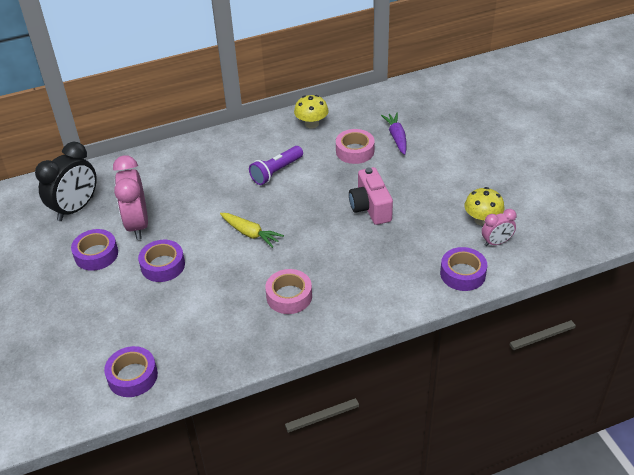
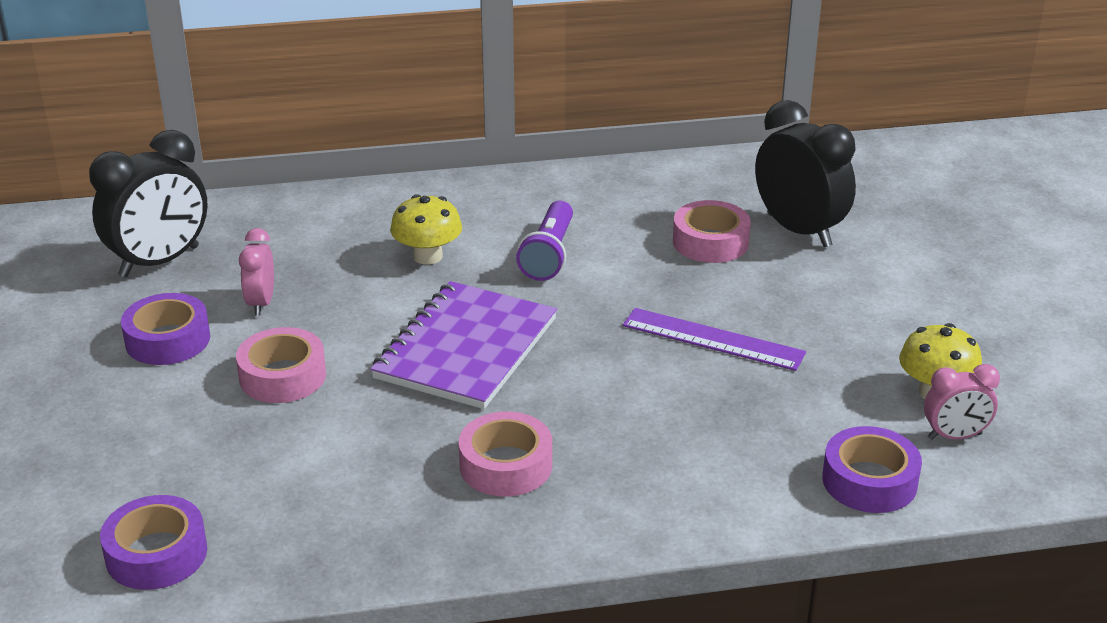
camera: 10 degrees right, 10 degrees down
pink clock [113,155,148,240] -> pink clock [239,228,274,316], size x0.54
purple tape [138,240,185,282] -> pink tape [236,327,326,403]
yellow carrot [220,213,284,248] -> purple notebook [370,281,557,409]
purple flashlight [249,146,303,185] -> purple flashlight turned 45 degrees counterclockwise [516,201,573,281]
yellow mushroom [294,95,329,129] -> yellow mushroom moved to [390,194,462,264]
pink camera [349,167,393,225] -> purple ruler [623,308,806,371]
purple carrot [381,113,407,155] -> black clock [755,100,856,247]

